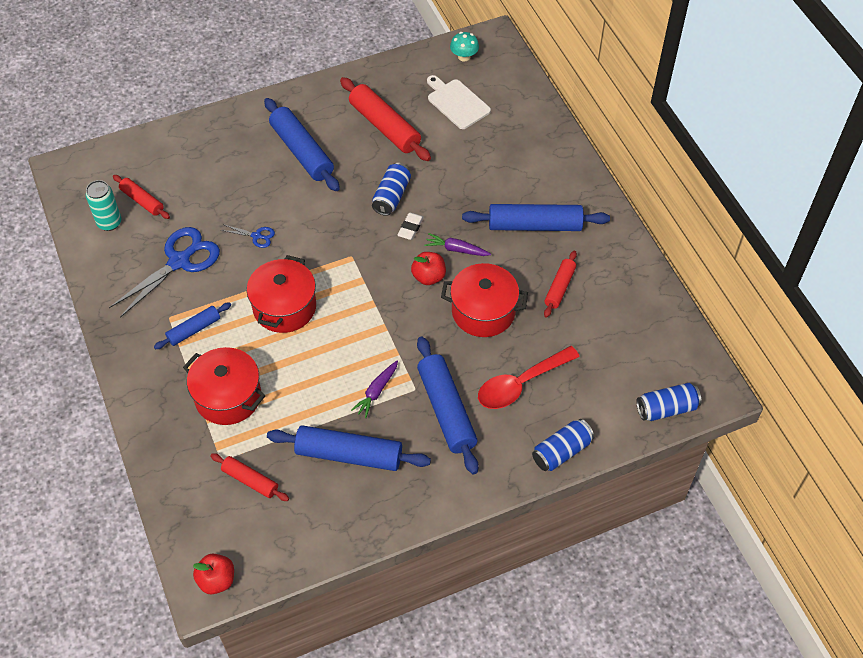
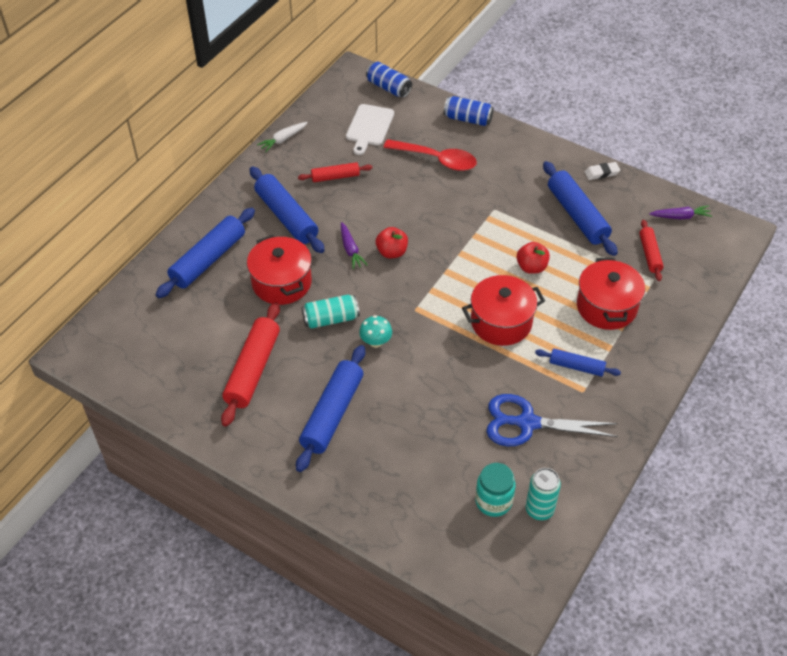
camera: 125 degrees left, 5 degrees down
red rolling pin [113,175,170,219] -> turquoise jar [475,463,516,517]
red apple [193,554,234,594] -> red apple moved to [517,242,550,274]
blue scissors [221,225,275,248] -> none
purple carrot [351,361,398,418] -> purple carrot moved to [649,205,712,219]
blue can [372,163,411,216] -> turquoise can [302,295,360,329]
white eraser [397,213,424,240] -> white eraser moved to [585,162,620,180]
blue rolling pin [417,336,479,474] -> blue rolling pin moved to [156,208,255,298]
white cutting board [427,75,491,129] -> white cutting board moved to [346,104,394,155]
red pot [441,263,528,337] -> red pot moved to [247,235,312,305]
turquoise mushroom [450,32,479,62] -> turquoise mushroom moved to [359,315,392,348]
none -> white carrot [257,122,308,152]

